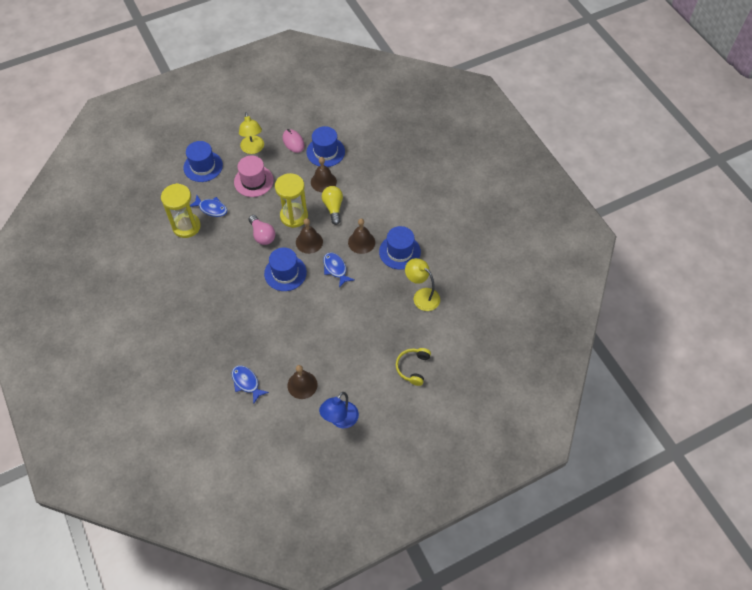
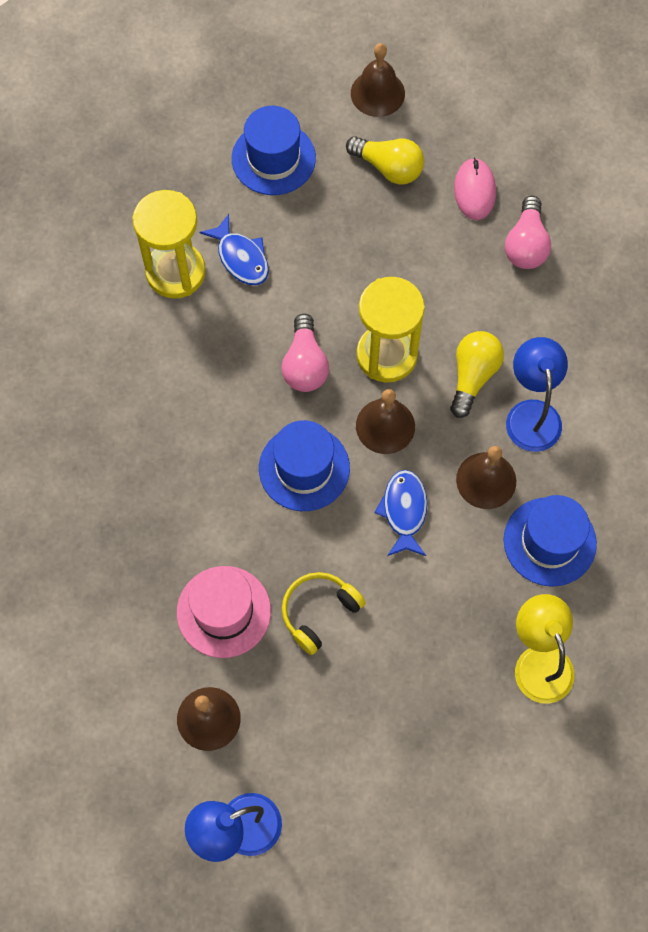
camera: 30 degrees right, 10 degrees up
blue fish [232,365,269,404] -> none
pink hat [234,156,274,197] -> pink hat moved to [177,566,271,658]
yellow lamp [239,112,264,154] -> yellow light bulb [346,136,424,185]
blue hat [307,126,345,167] -> pink light bulb [505,196,551,269]
brown bell [311,157,337,192] -> brown bell moved to [351,43,405,117]
yellow headphones [396,348,431,386] -> yellow headphones moved to [282,572,366,655]
none -> blue lamp [506,337,568,452]

